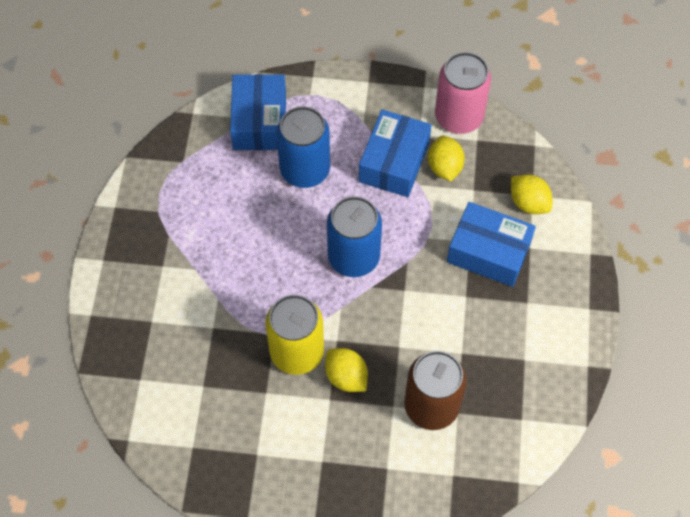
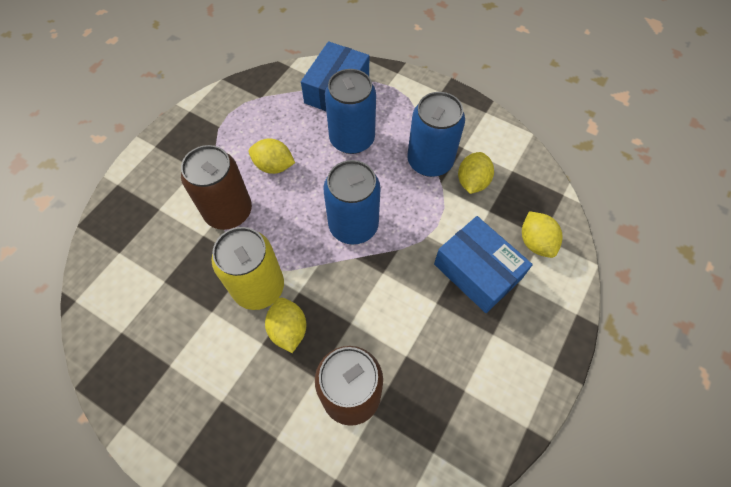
camera: 25 degrees right, 0 degrees up
blue box [359,110,431,197] -> blue can [407,92,465,177]
pink can [435,52,491,134] -> none
none -> brown can [181,145,252,230]
none -> yellow lemon [249,138,295,174]

